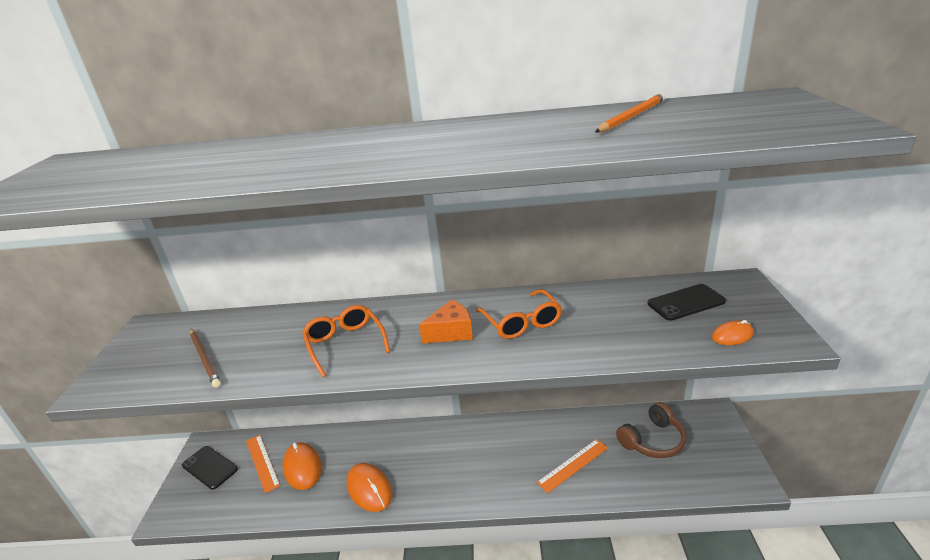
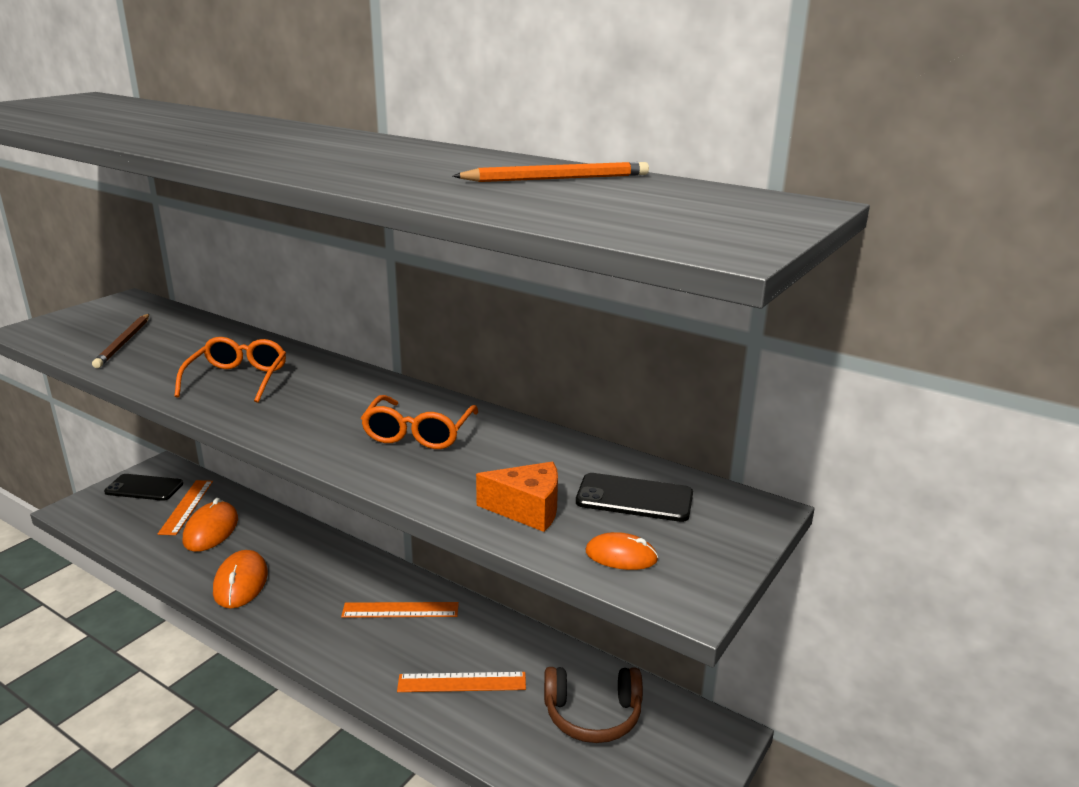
camera: 30 degrees right, 5 degrees down
black phone [182,446,238,490] -> black phone turned 60 degrees counterclockwise [104,474,183,501]
orange cheese [419,300,473,343] -> orange cheese moved to [476,461,558,532]
none -> orange ruler [341,602,459,618]

